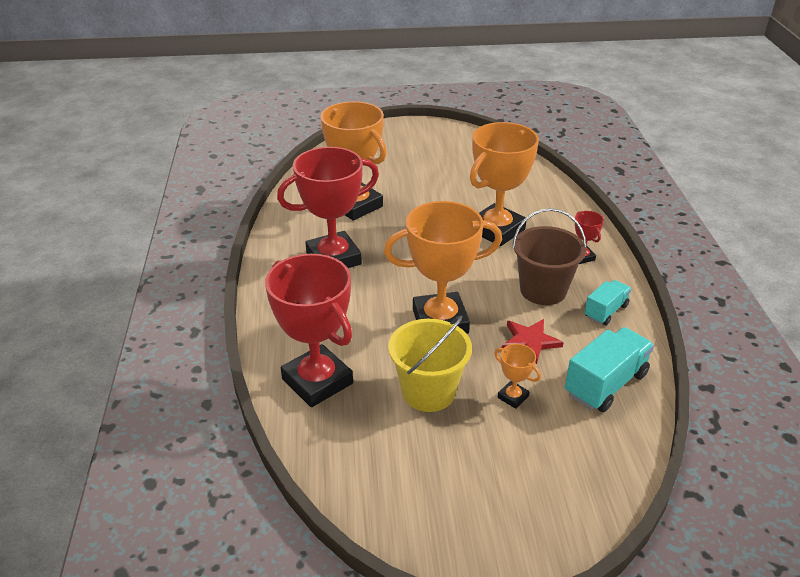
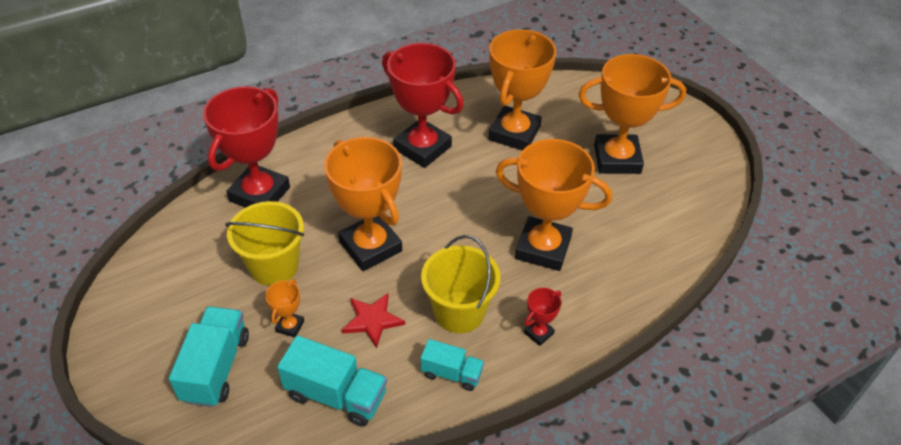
camera: 65 degrees right, 10 degrees up
brown bucket [512,208,587,305] -> yellow bucket [421,235,501,333]
none -> turquoise truck [169,306,249,407]
none -> orange trophy [578,54,686,174]

